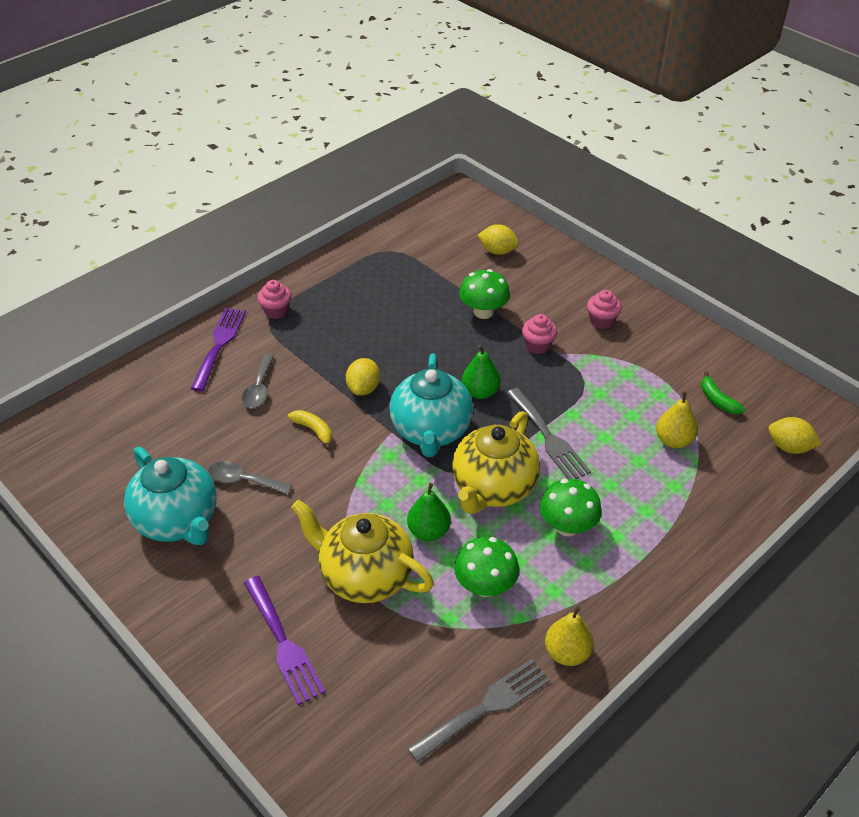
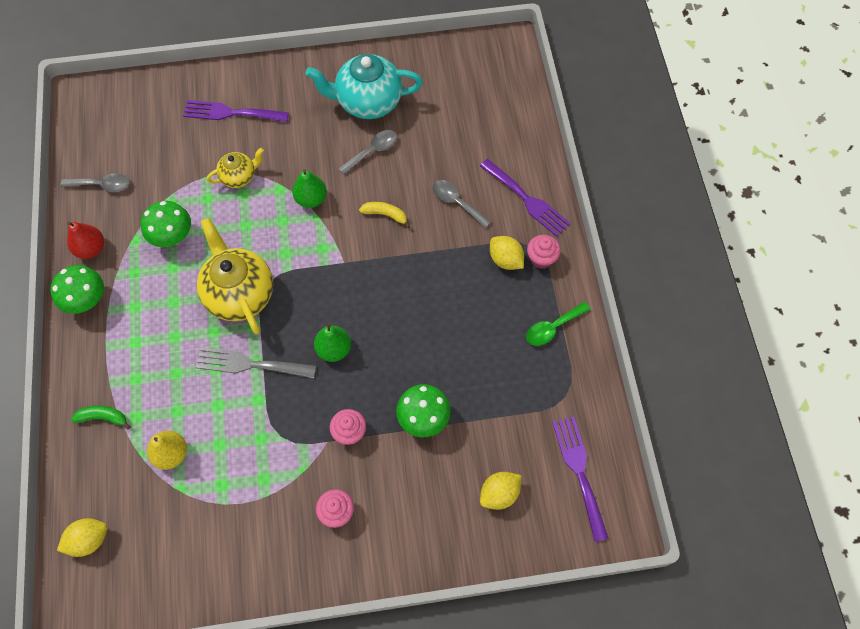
camera: 125 degrees right, 20 degrees up
yellow banana [288,410,332,450] -> yellow banana turned 150 degrees counterclockwise [359,202,410,228]
yellow teapot [291,500,434,603] -> yellow teapot [207,148,264,188], size x0.54
yellow lemon [346,358,380,396] -> yellow lemon moved to [490,236,524,270]
turquoise teapot [390,354,473,457] -> none
green pear [407,483,451,541] -> green pear moved to [292,169,327,208]
grey fork [408,659,550,762] -> grey spoon [60,173,130,192]
green mushroom [539,479,602,537] -> green mushroom moved to [50,265,104,314]
yellow pear [545,606,594,666] -> red pear [67,222,104,259]
green banana [701,371,745,414] -> green banana moved to [71,406,131,430]
none -> green spoon [526,302,591,346]
none -> purple fork [552,417,609,542]

